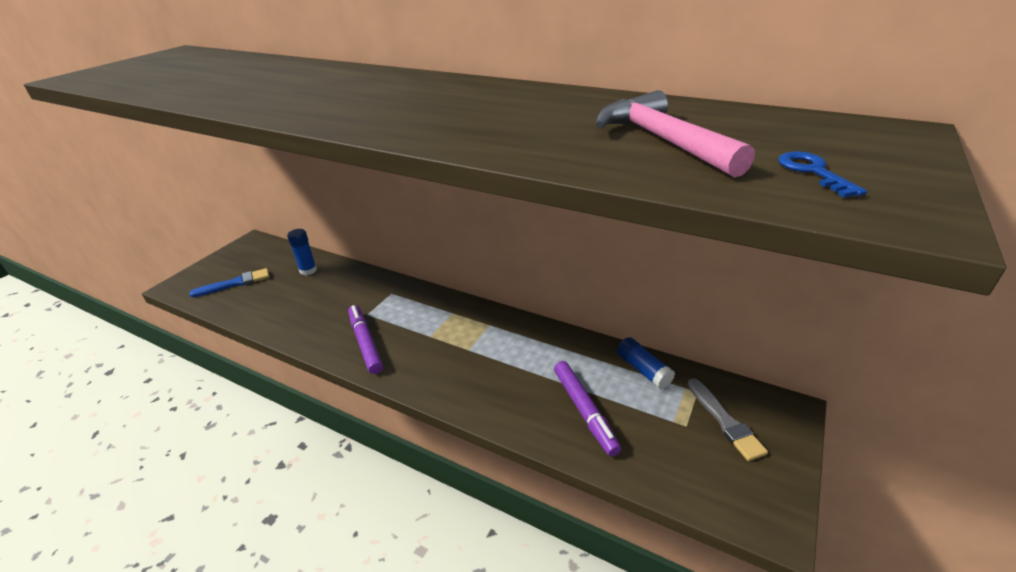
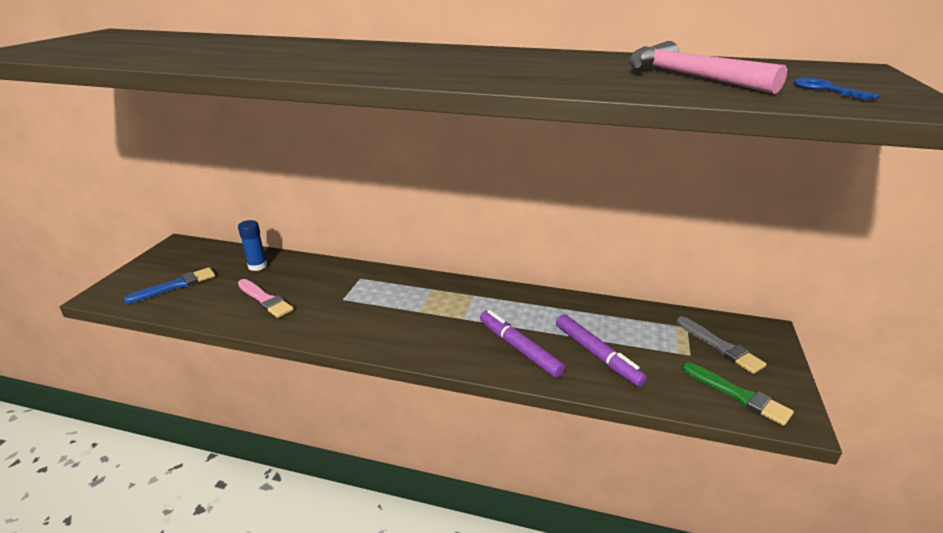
camera: 15 degrees left, 5 degrees down
purple marker [348,305,383,374] -> purple marker moved to [480,310,565,378]
blue glue stick [617,337,675,389] -> none
none -> pink brush [238,279,294,318]
none -> green brush [682,362,794,426]

